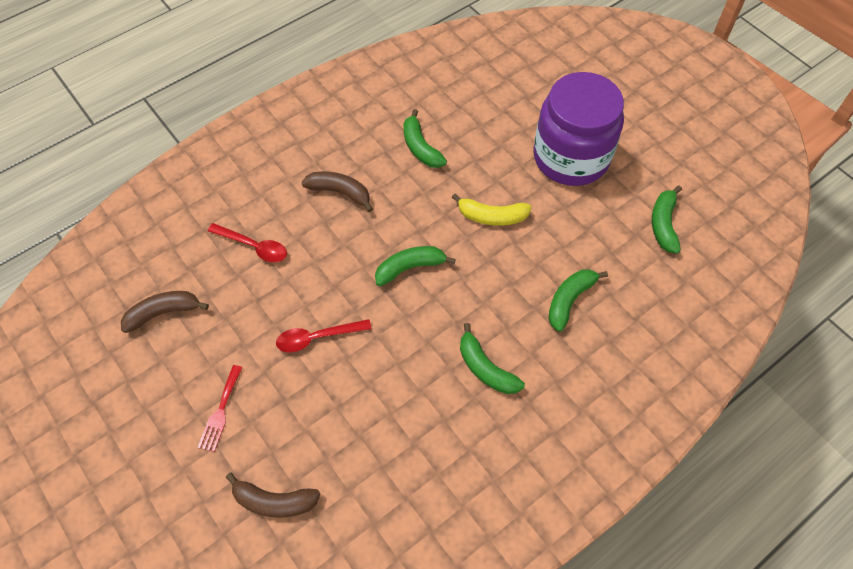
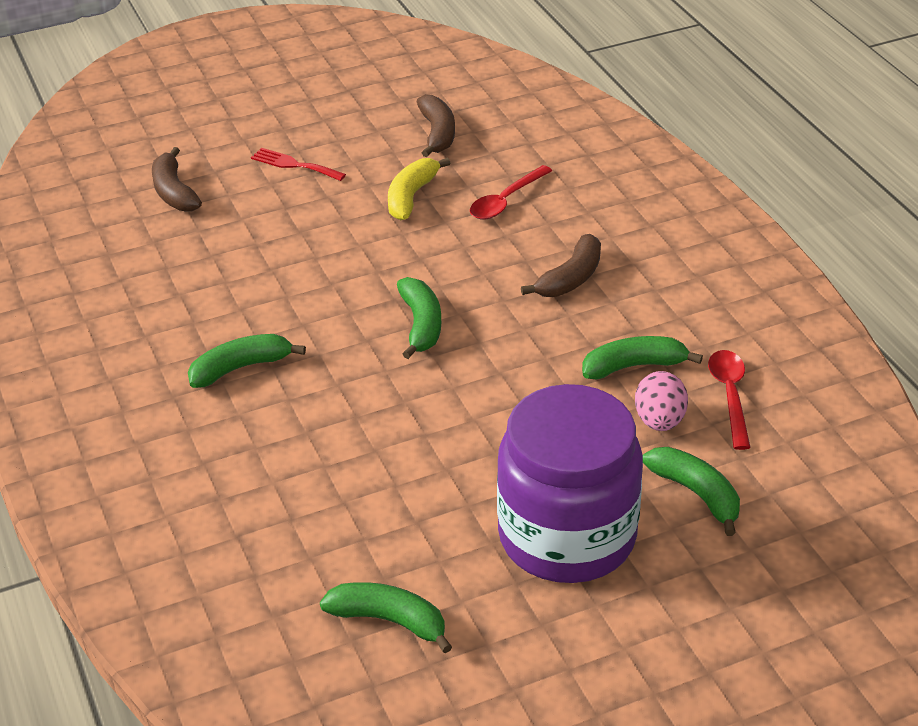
camera: 105 degrees right, 20 degrees down
brown banana [226,472,321,518] -> brown banana turned 45 degrees counterclockwise [152,147,202,211]
red spoon [276,319,372,353] -> red spoon moved to [708,350,751,450]
yellow banana [452,194,532,226] -> yellow banana moved to [388,157,450,220]
green banana [548,269,608,332] -> green banana moved to [643,447,740,536]
none -> pink egg [635,371,688,431]

